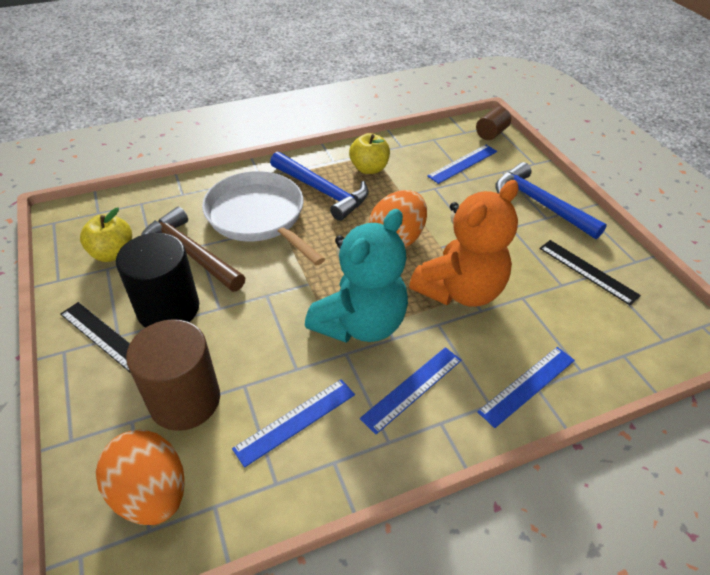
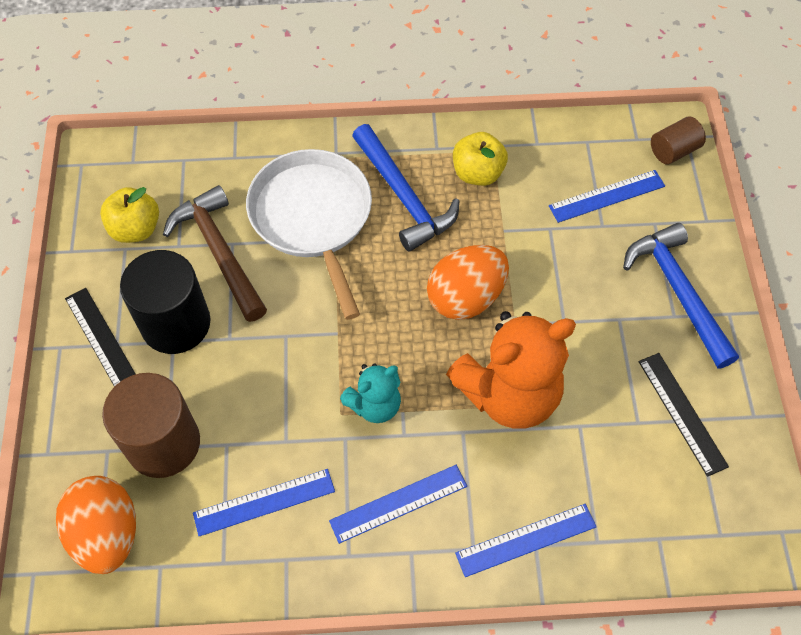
camera: 20 degrees right, 15 degrees up
turquoise teddy bear [305,209,408,343] -> turquoise teddy bear [340,364,401,423], size x0.53

